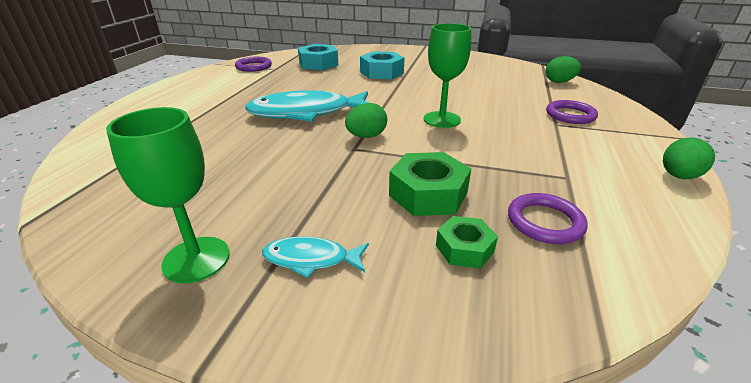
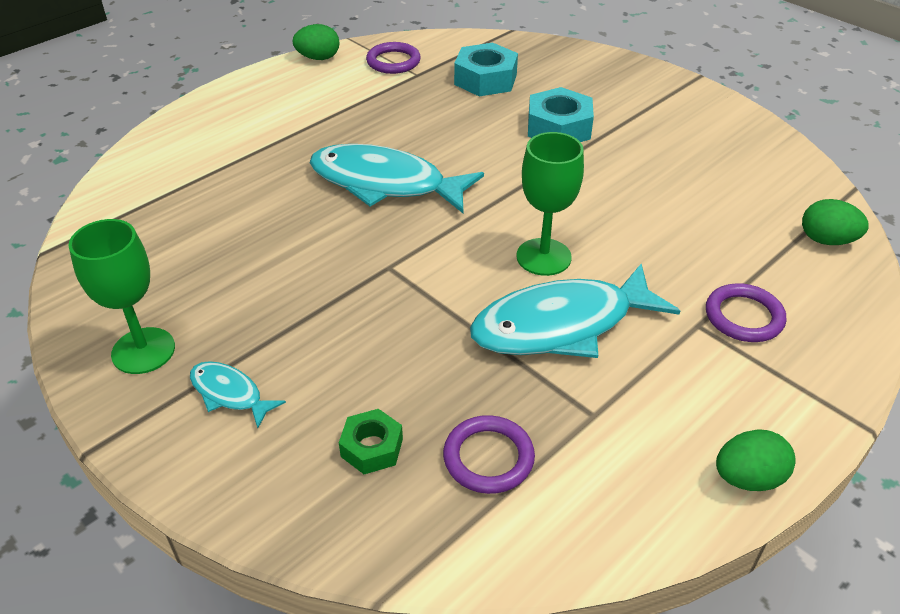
camera: 30 degrees right, 10 degrees up
green egg [345,103,387,138] -> green egg moved to [292,24,339,60]
green nut [389,152,471,216] -> none
none -> turquoise fish [470,264,680,358]

